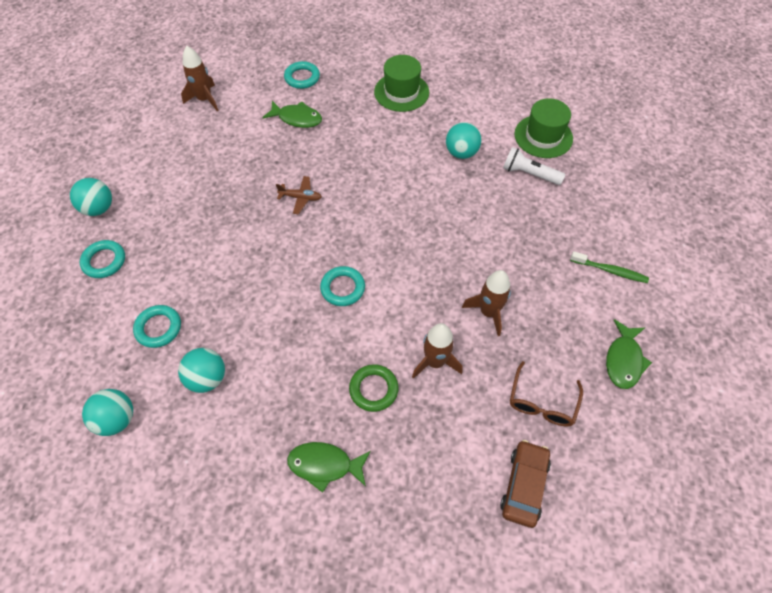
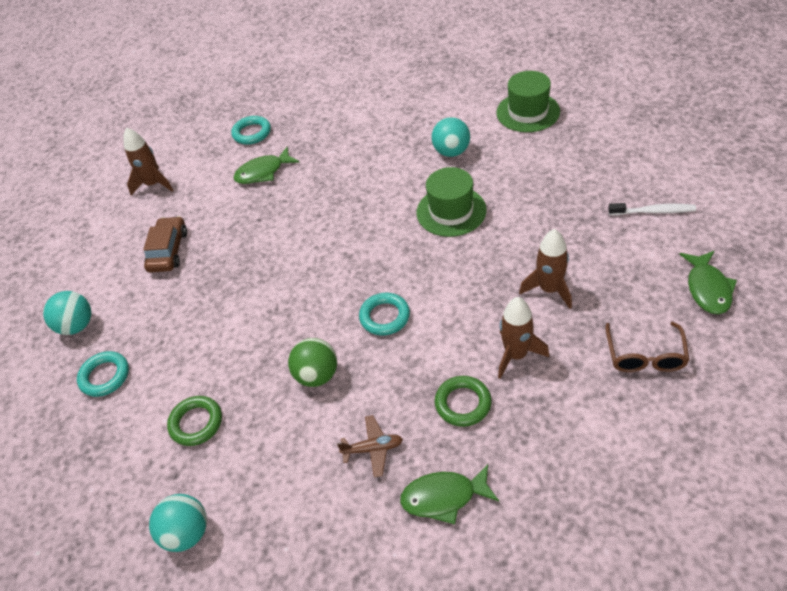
camera: 10 degrees left, 10 degrees down
turquoise ring [133,305,181,348] -> green ring [167,396,222,446]
turquoise ball [178,348,225,393] -> none
green fish [262,101,322,128] -> green fish turned 150 degrees clockwise [233,147,299,184]
brown plane [276,176,322,214] -> brown plane moved to [337,415,403,477]
green hat [374,55,429,112] -> green hat moved to [417,167,487,237]
brown car [500,440,551,528] -> brown car moved to [143,216,187,273]
white flashlight [503,147,565,185] -> none
green toothbrush [570,251,649,283] -> white toothbrush [608,203,696,215]
none -> green ball [288,338,337,387]

